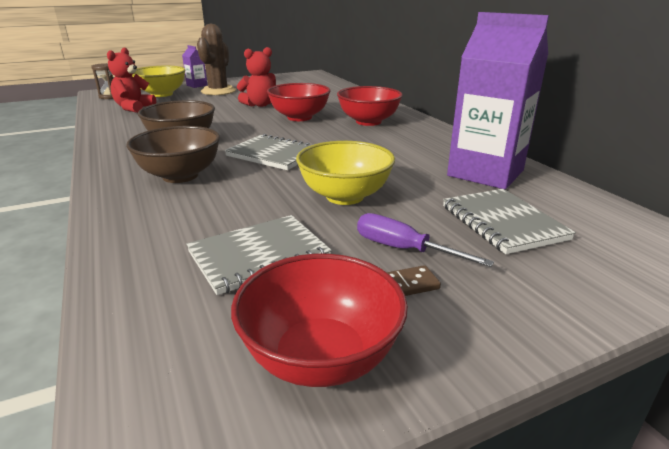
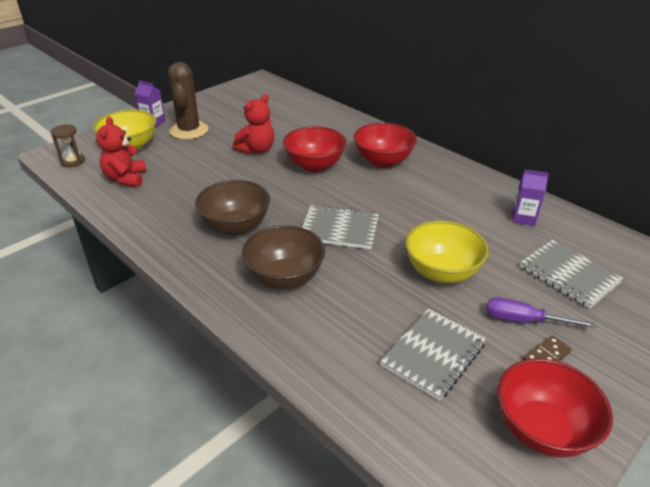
camera: 20 degrees left, 10 degrees up
purple carton [447,12,549,189] -> purple carton [512,170,549,226], size x0.45

